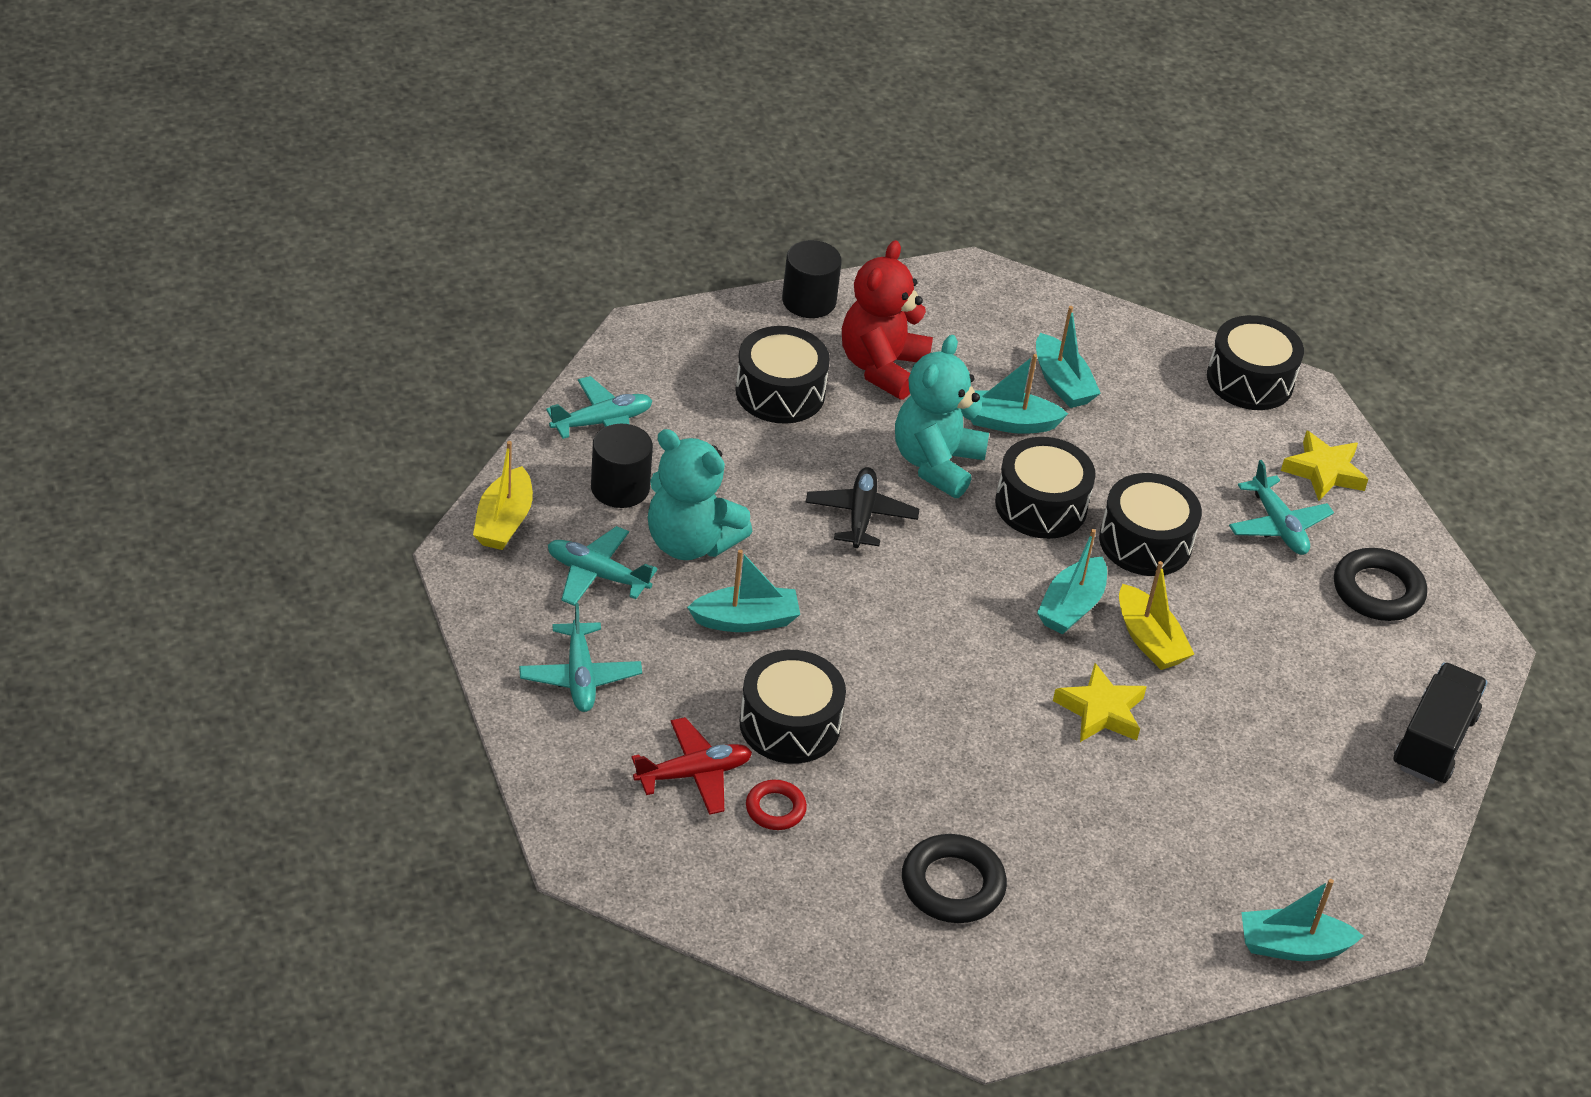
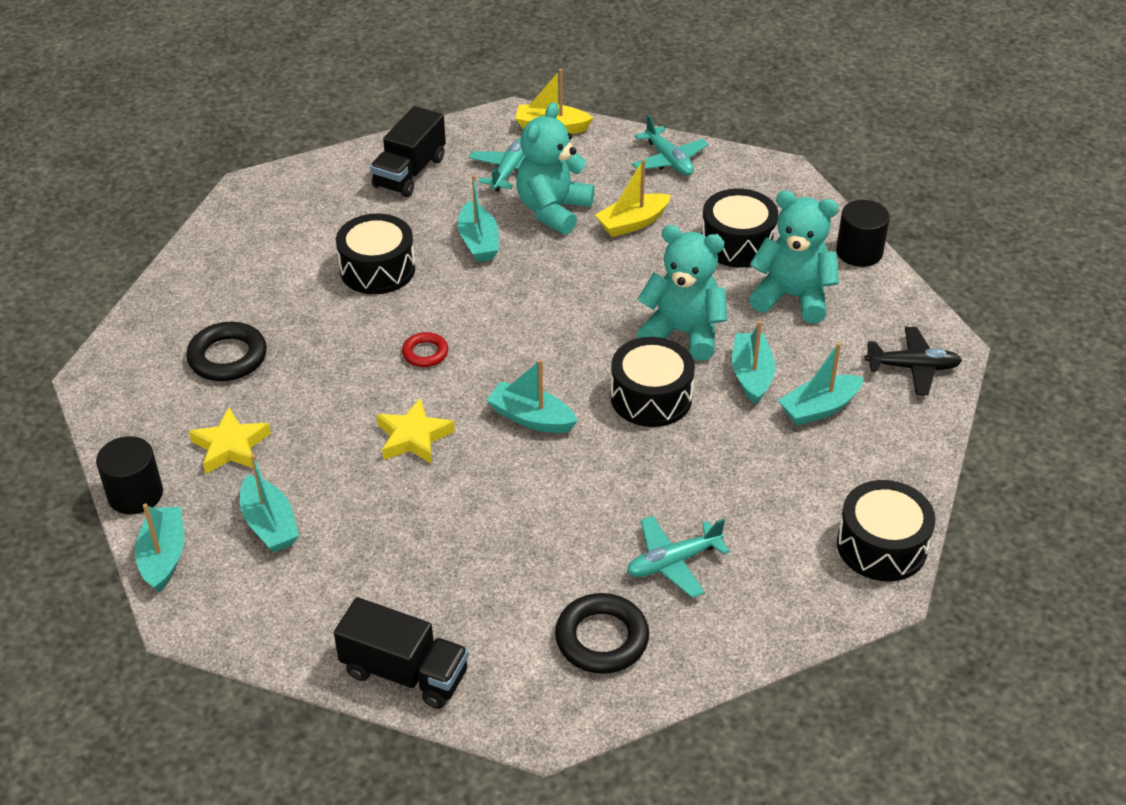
camera: 90 degrees right, 0 degrees up
turquoise plane [519,603,642,712] -> black truck [370,106,446,197]
black cylinder [591,424,653,508] -> black cylinder moved to [96,436,163,515]
red plane [631,717,752,815] -> none
red ring [746,780,807,830] -> red ring moved to [402,332,448,367]
black plane [806,467,919,548] -> black plane moved to [865,327,962,395]
red teddy bear [842,240,933,400] -> turquoise teddy bear [749,190,839,323]
black drum [1099,473,1202,576] -> none
yellow boat [1119,561,1194,670] -> yellow boat moved to [595,159,671,237]
yellow star [1281,431,1368,501] -> yellow star moved to [189,408,271,474]
none -> turquoise boat [240,454,299,552]

